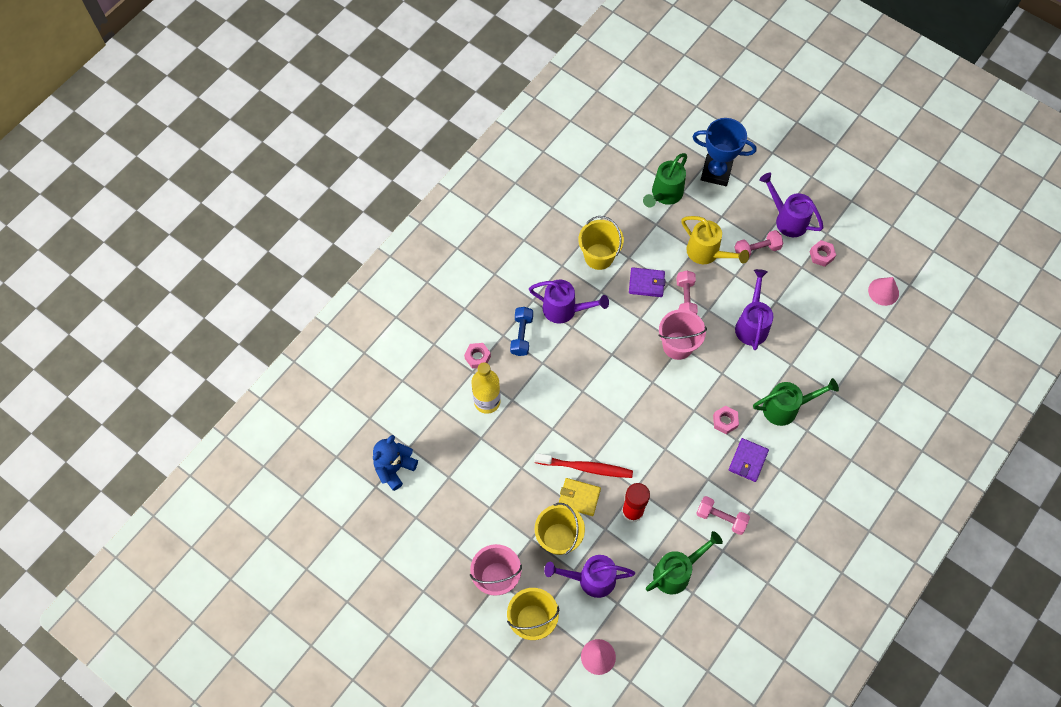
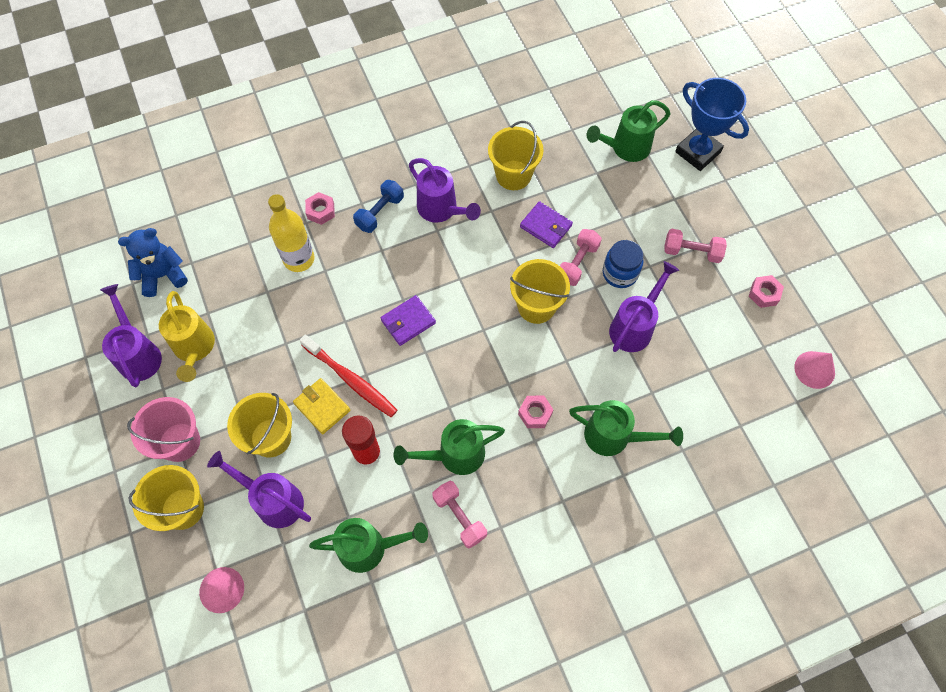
camera: 30 degrees right, 0 degrees up
pink bucket [659,309,707,360] -> yellow bucket [510,259,570,324]
yellow watering can [681,216,749,264] -> yellow watering can moved to [159,291,215,382]
purple wallet [729,438,769,482] -> purple wallet moved to [381,295,436,346]
purple watering can [759,173,824,237] -> purple watering can moved to [100,284,162,387]
none -> green watering can [394,419,505,475]
none -> blue jar [603,240,643,288]

